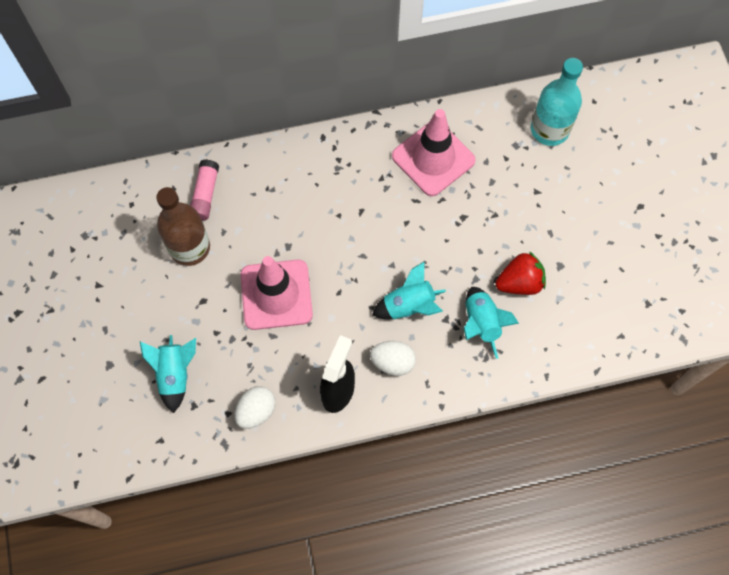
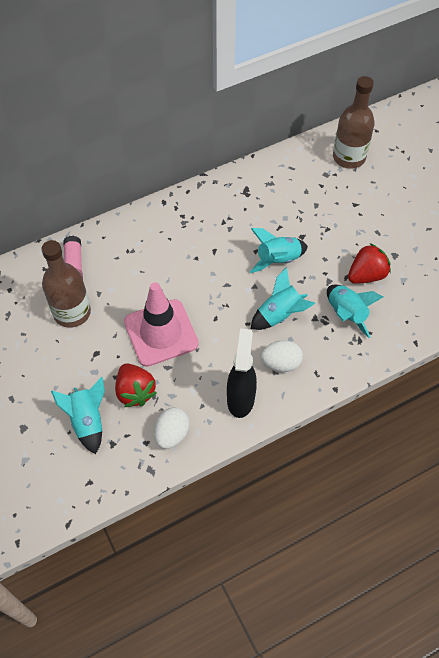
camera: 15 degrees left, 10 degrees down
pink traffic cone [392,109,476,196] -> none
turquoise bottle [531,58,583,146] -> brown bottle [333,76,375,169]
none -> red strawberry [115,363,157,407]
none -> turquoise rocket [250,228,308,273]

